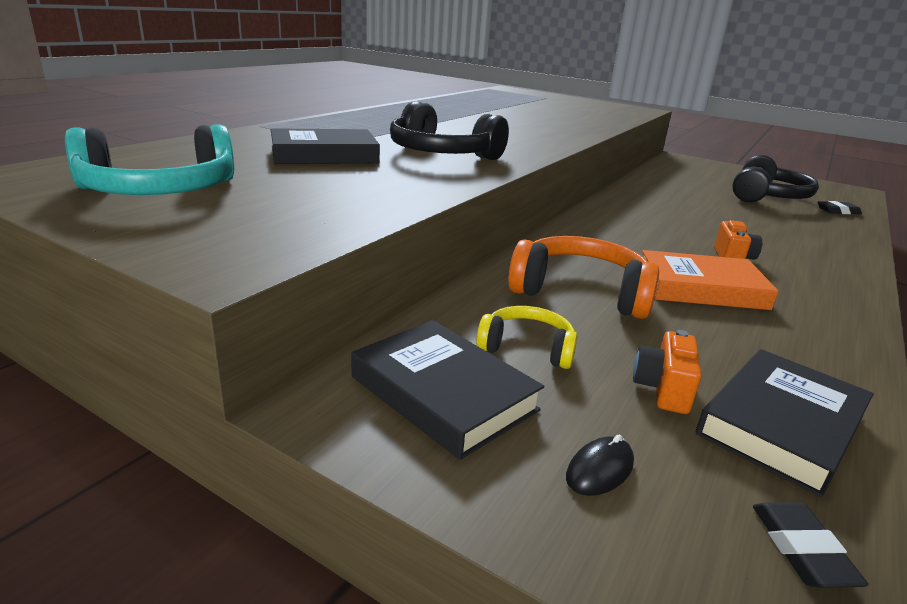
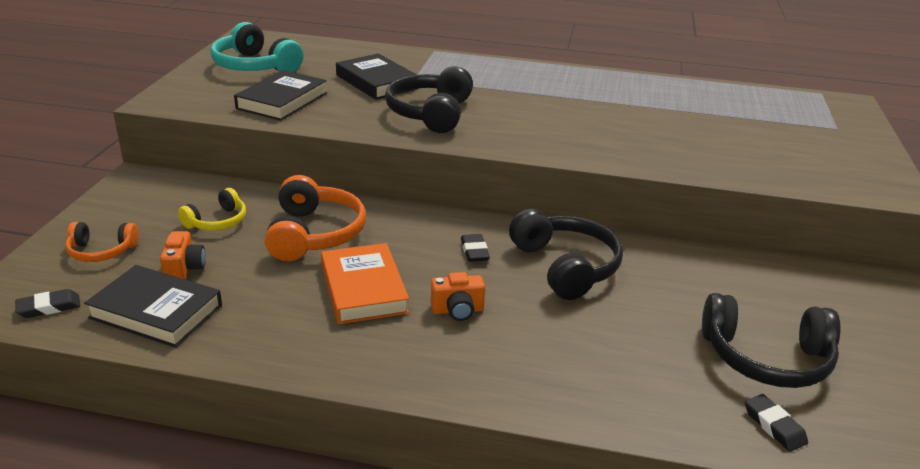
camera: 70 degrees right, 5 degrees up
black book [351,320,544,460] -> black book moved to [234,70,327,121]
yellow headphones [476,306,578,369] -> yellow headphones turned 45 degrees clockwise [178,188,246,230]
black mouse [566,435,634,496] -> orange headphones [65,222,139,262]
orange camera [633,330,702,414] -> orange camera turned 90 degrees clockwise [160,231,206,279]
none -> black eraser [461,234,490,262]
none -> black headphones [509,209,623,300]

